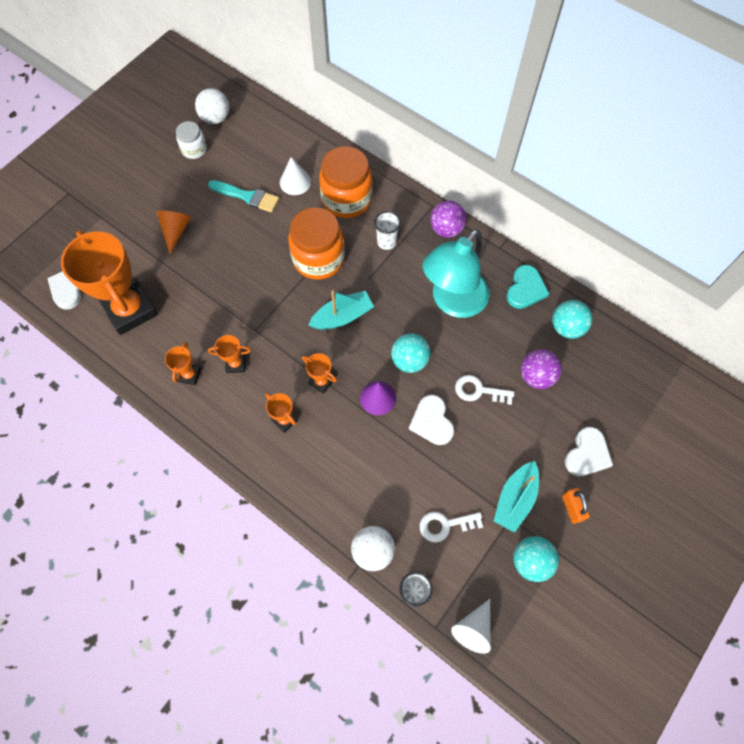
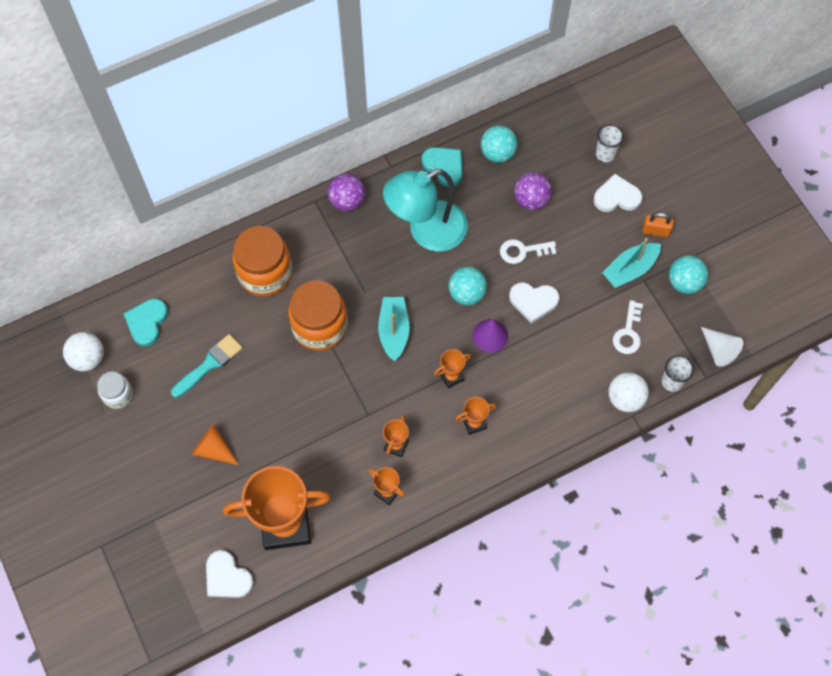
camera: 65 degrees left, 0 degrees up
white cone [280,157,311,195] -> none
white cup [374,211,401,250] -> white cup moved to [596,124,624,162]
turquoise lamp [423,229,490,318] -> turquoise lamp turned 90 degrees clockwise [383,169,468,252]
white key [455,375,514,405] -> white key turned 45 degrees clockwise [500,239,556,264]
turquoise boat [494,461,539,533] -> turquoise boat turned 90 degrees clockwise [602,238,661,288]
white heart [565,427,613,476] -> white heart turned 60 degrees counterclockwise [593,174,642,212]
none -> turquoise heart [123,298,168,347]

